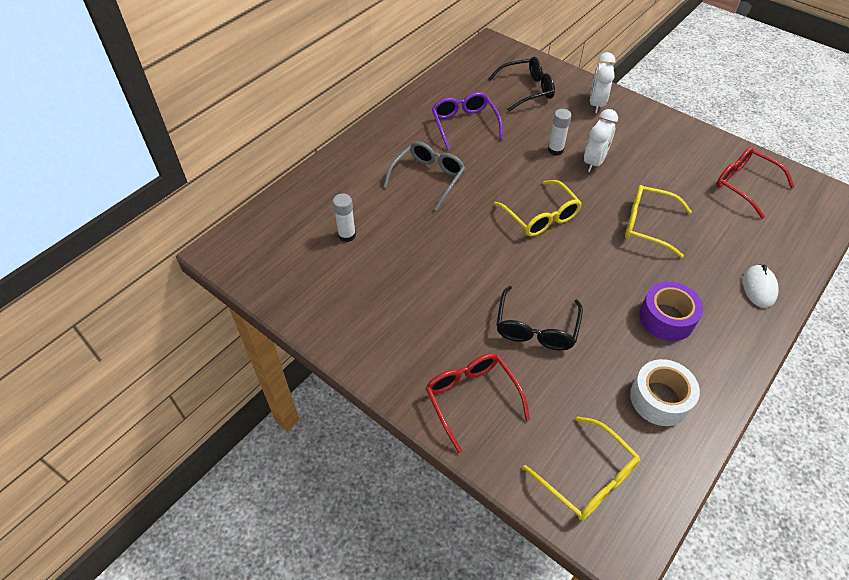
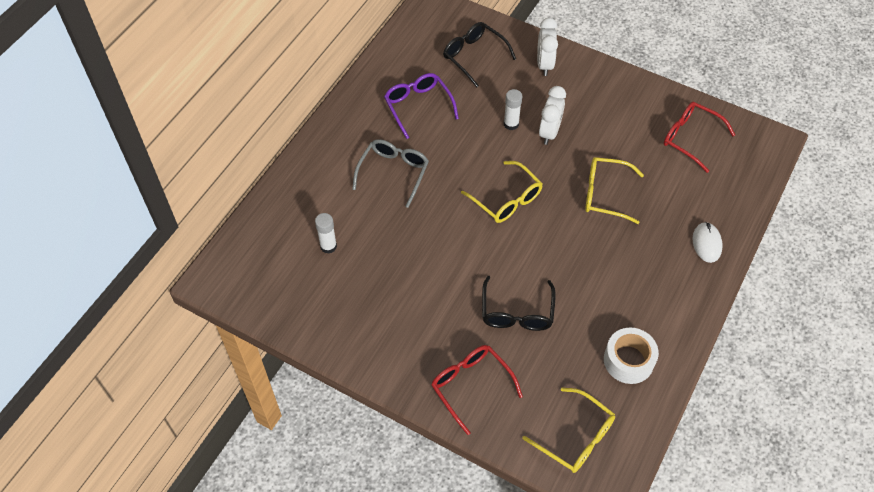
camera: 10 degrees left, 5 degrees up
black glasses [488,57,555,112] -> black glasses turned 105 degrees counterclockwise [443,22,516,87]
purple tape [639,281,703,341] -> none

